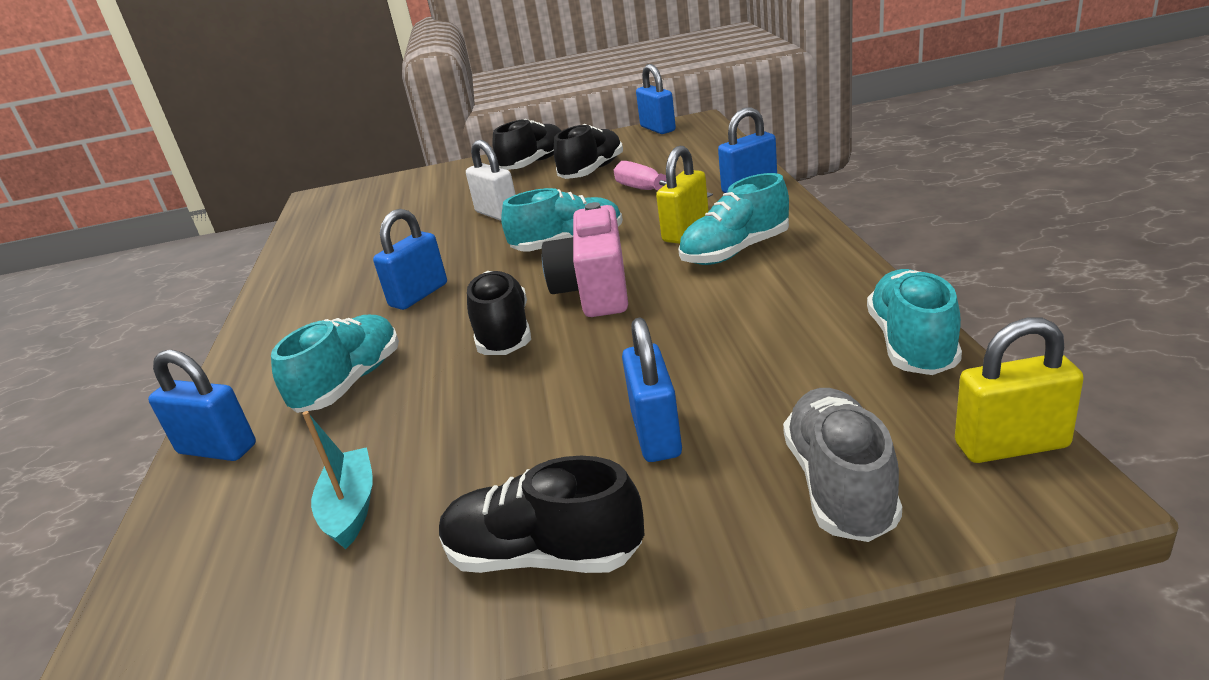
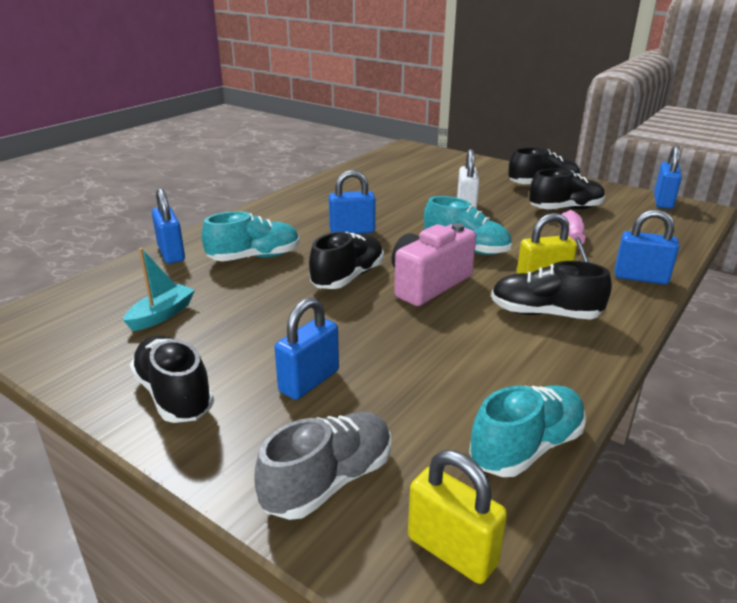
camera: 40 degrees right, 0 degrees up
turquoise shoe [678,173,789,265] -> black shoe [491,261,612,320]

